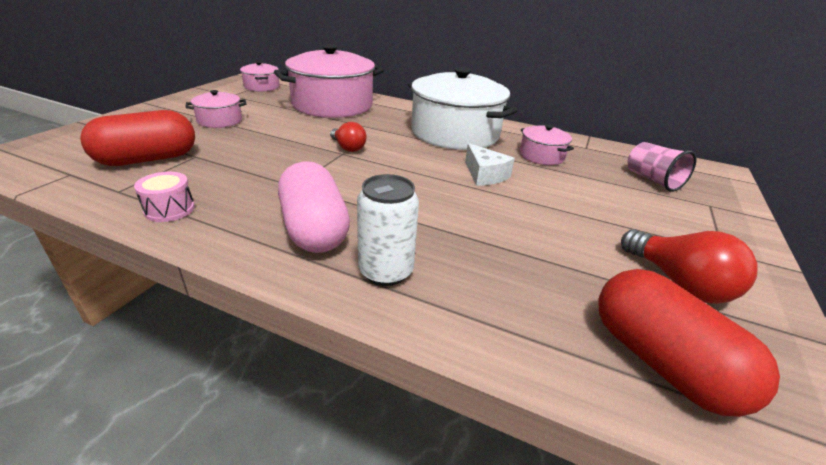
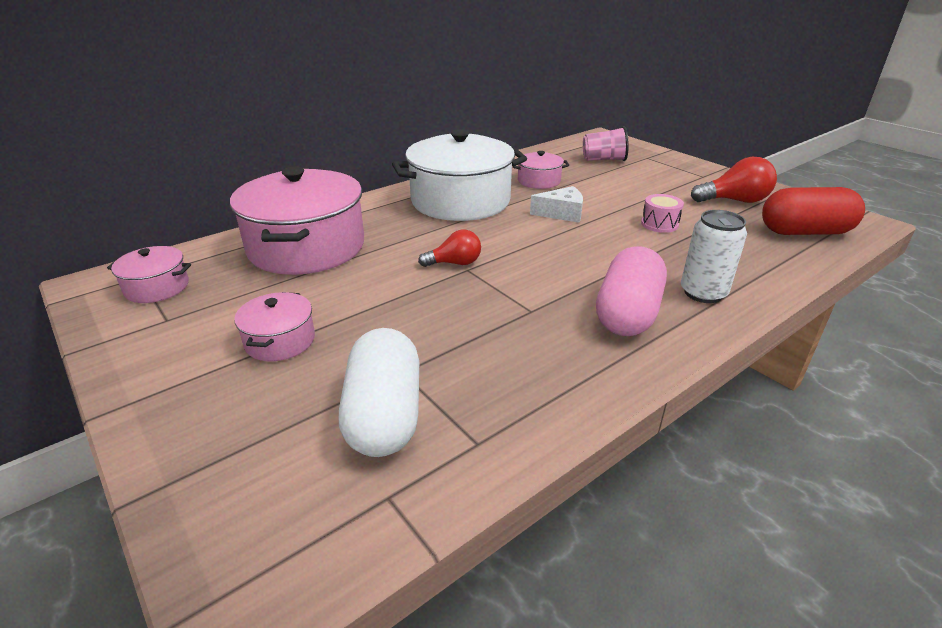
camera: 60 degrees left, 0 degrees up
red capsule [80,110,195,166] -> white capsule [339,328,419,457]
pink drum [134,172,195,222] -> pink drum moved to [641,194,684,233]
pink capsule [278,161,350,253] -> pink capsule turned 75 degrees counterclockwise [596,246,667,336]

